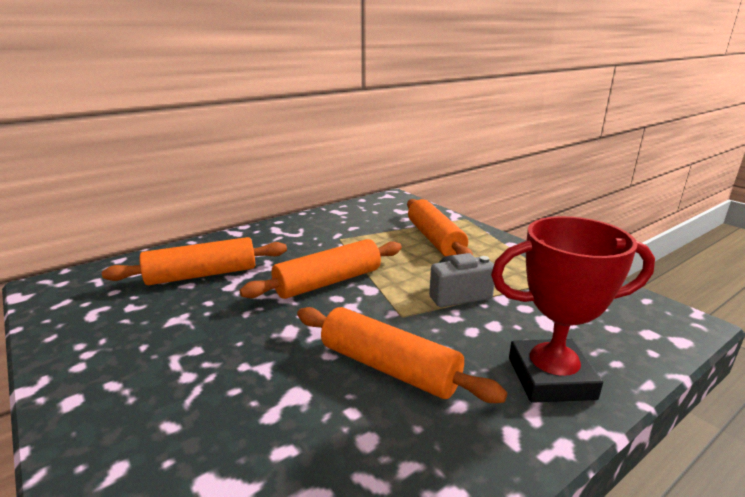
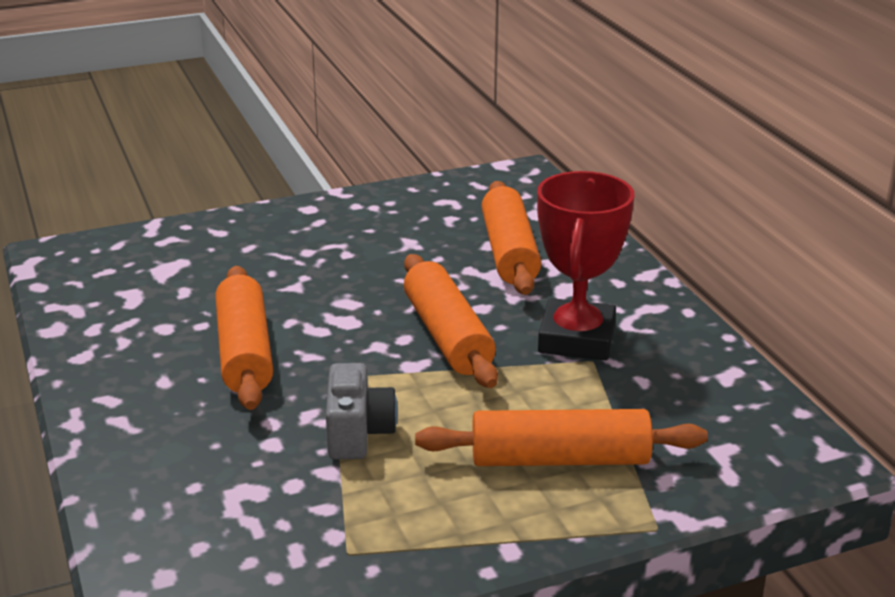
camera: 105 degrees right, 5 degrees up
orange rolling pin [297,307,507,403] -> orange rolling pin turned 60 degrees counterclockwise [215,266,273,410]
red trophy [491,216,655,403] -> red trophy moved to [537,171,634,360]

